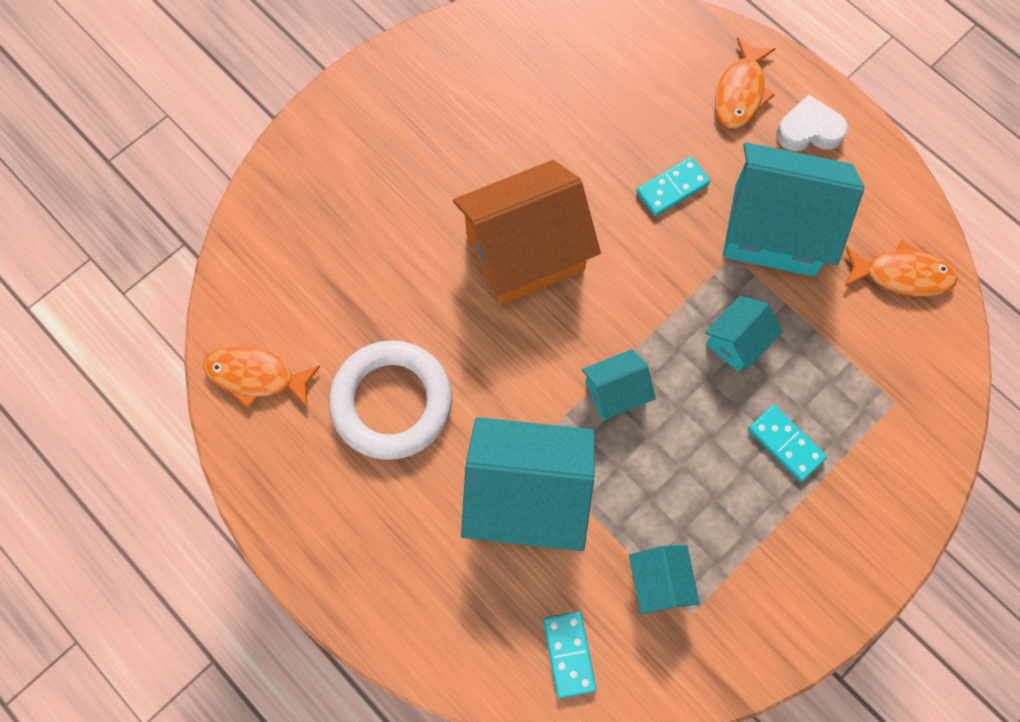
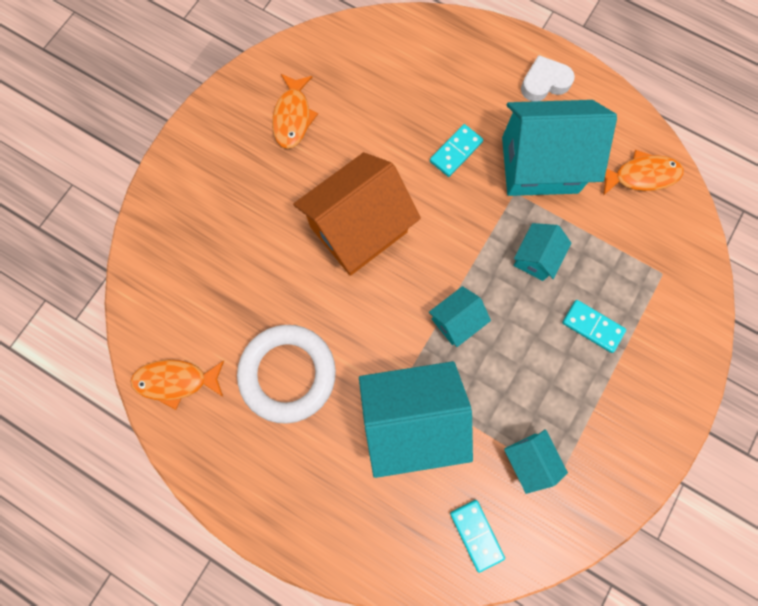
camera: 15 degrees left, 5 degrees up
orange fish [715,37,776,129] -> orange fish moved to [272,74,318,149]

